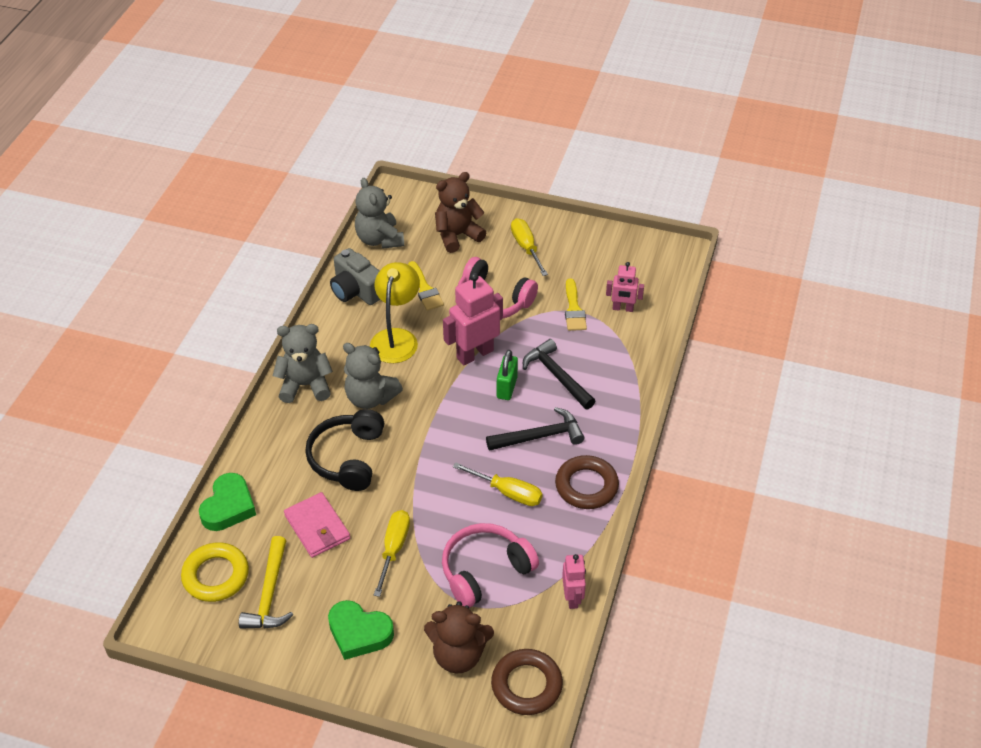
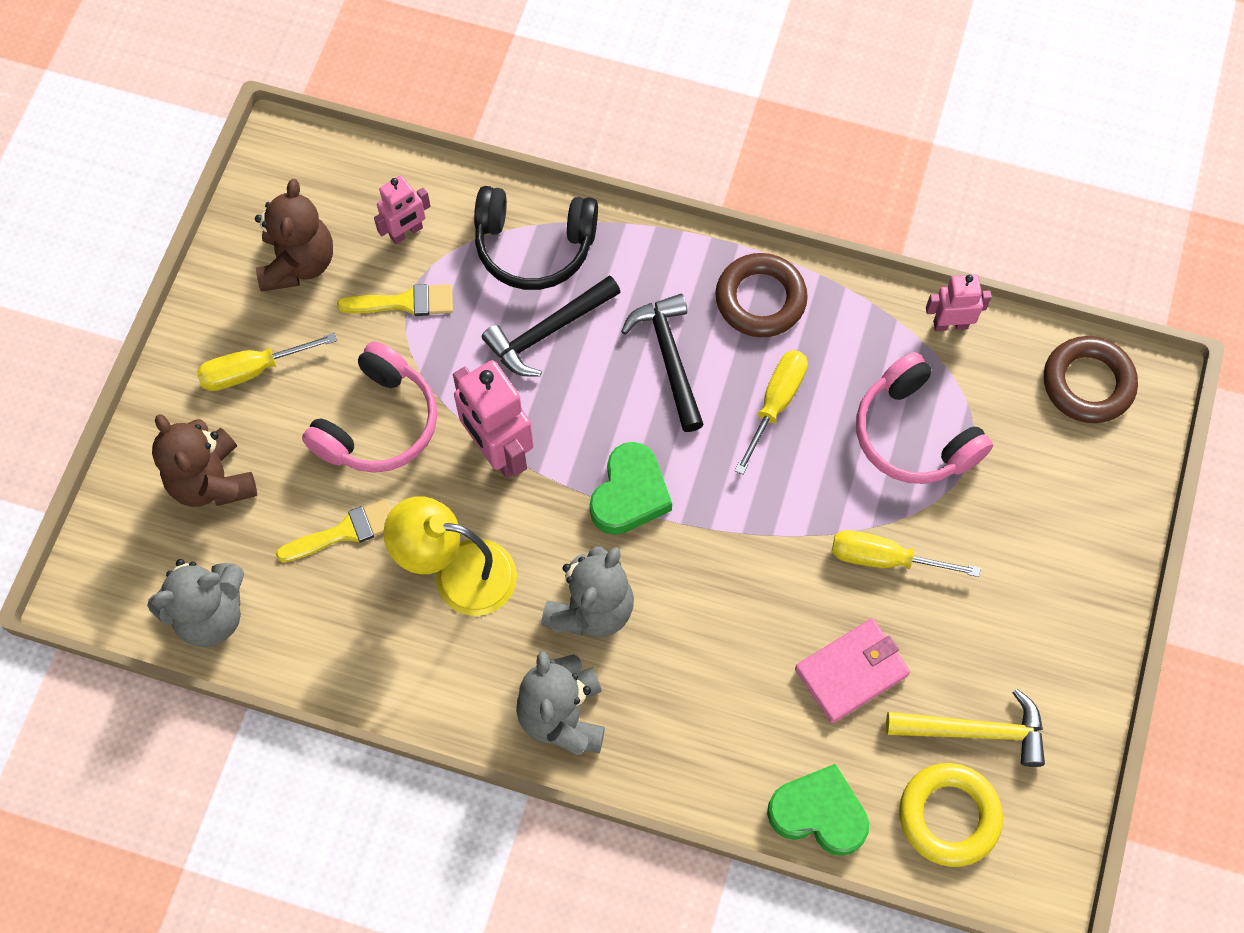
camera: 90 degrees left, 20 degrees up
black headphones [305,409,384,491] -> black headphones moved to [474,186,598,290]
green heart [328,600,394,660] -> green heart moved to [590,442,672,535]
grey camera [330,248,380,305] -> none
brown teddy bear [424,601,494,673] -> brown teddy bear moved to [255,179,333,292]
green padlock [497,350,518,400] -> none
pink robot [606,262,644,312] -> pink robot turned 45 degrees clockwise [374,175,431,245]

